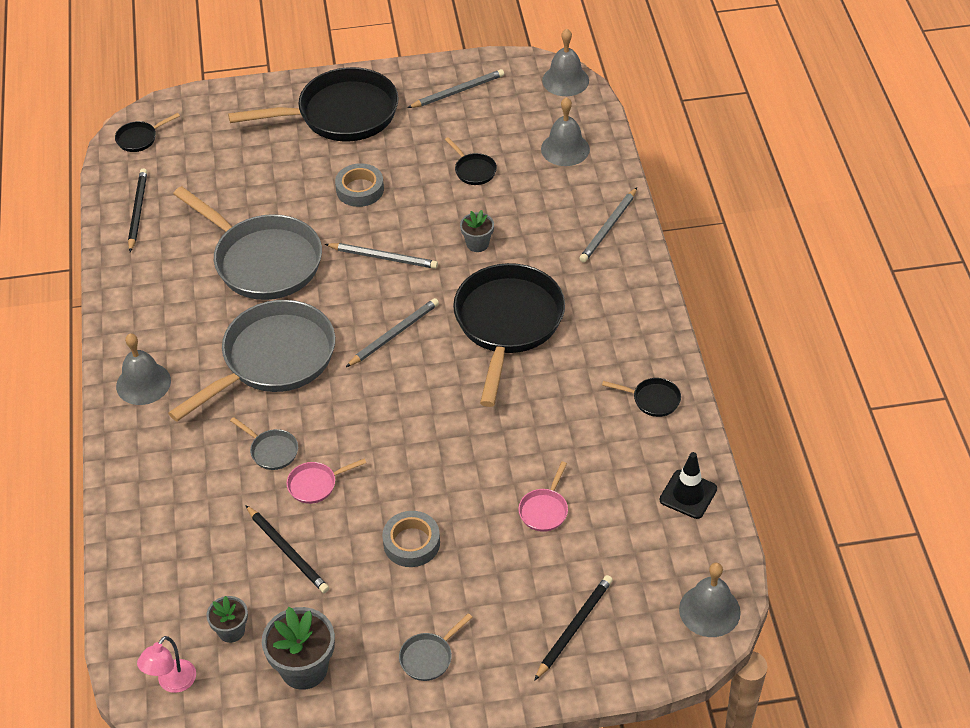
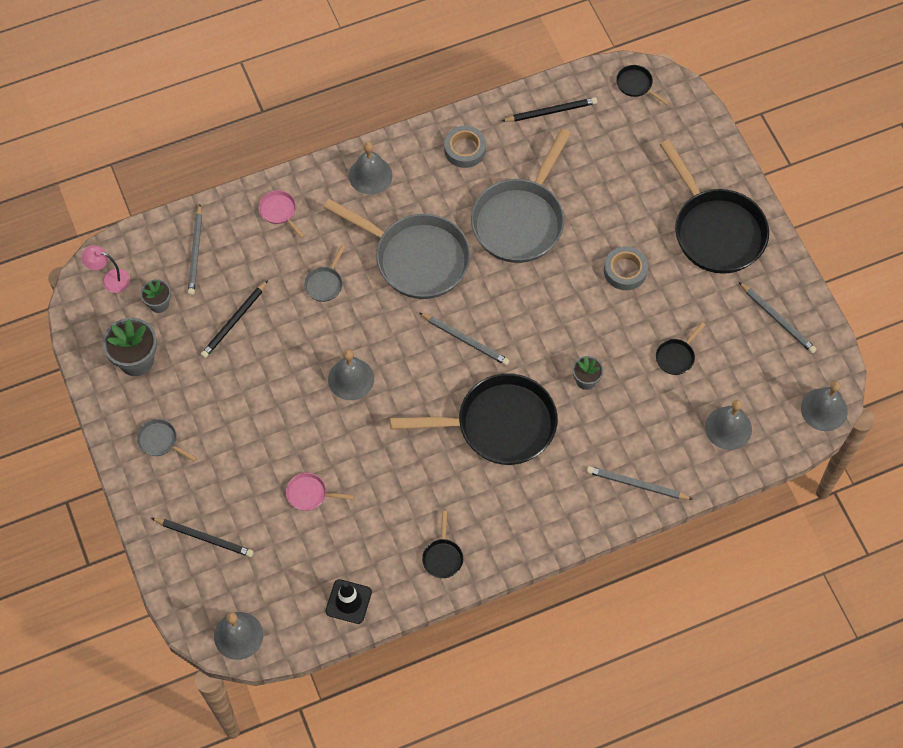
camera: 75 degrees right, 15 degrees up
pink pan [287,458,366,504] -> pink pan moved to [259,190,305,238]
grey pencil [325,243,438,269] -> grey pencil moved to [188,204,202,295]
grey tape [382,511,440,567] -> grey tape moved to [444,126,486,168]
none -> grey bell [328,350,374,400]

